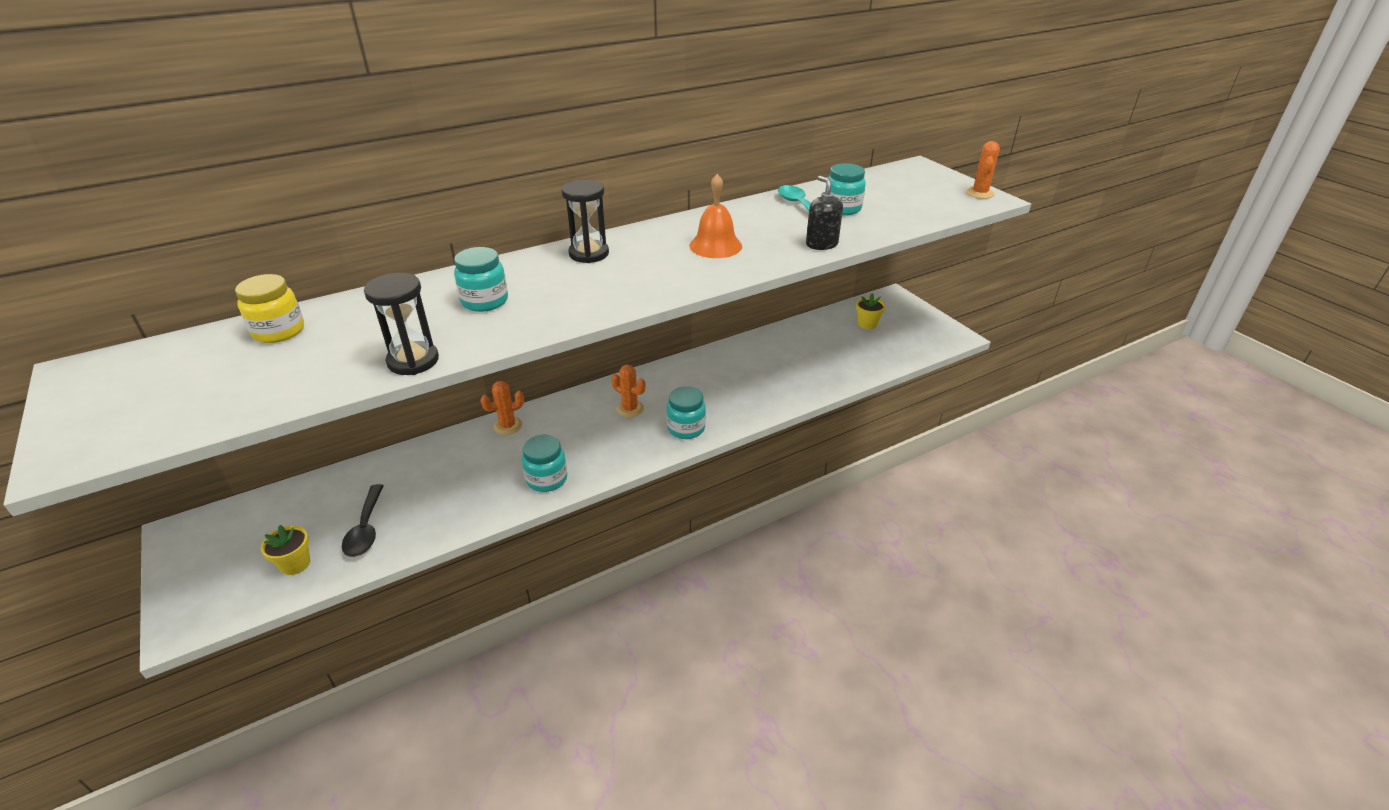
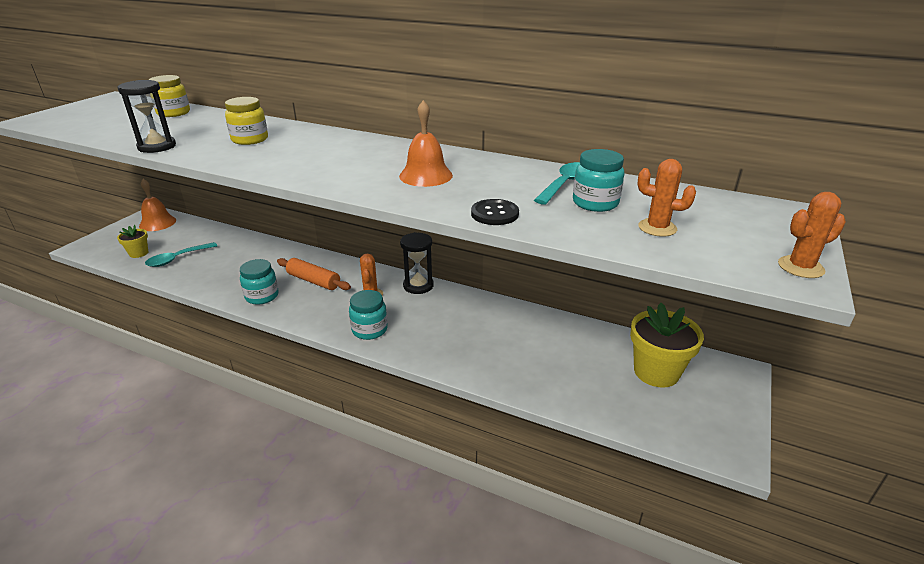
camera: 55 degrees right, 5 degrees down
black spoon [342,484,384,557] -> turquoise spoon [145,242,217,267]
turquoise jar [454,247,508,312] -> yellow jar [225,97,268,145]
orange cactus [480,381,524,435] -> orange cactus moved to [637,159,696,237]
black hourglass [561,180,609,263] -> black hourglass moved to [400,232,434,294]
black soap dispenser [806,176,843,250] -> black button [471,199,519,225]
yellow flower pot [856,293,886,329] -> yellow flower pot [630,303,704,388], size x1.87
none -> orange bell [139,179,176,231]
none -> orange rolling pin [277,258,351,290]

